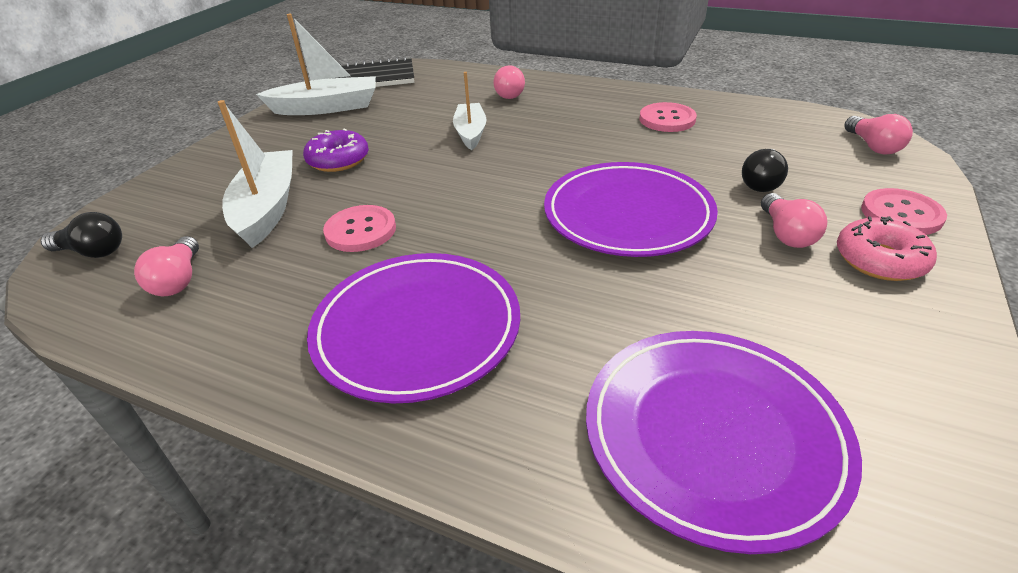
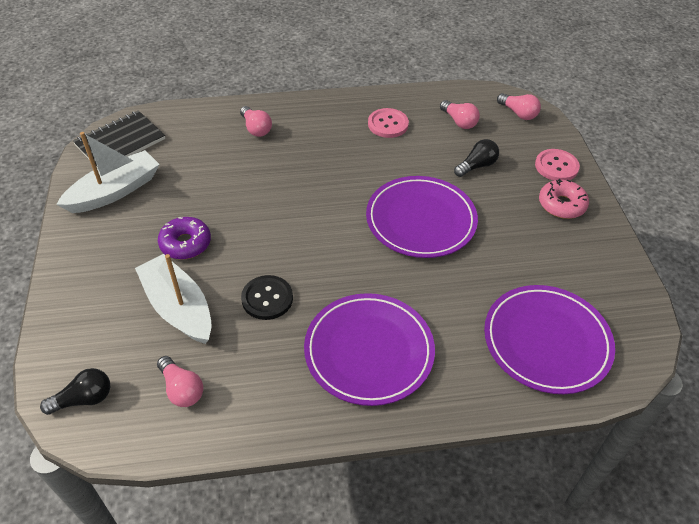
camera: 35 degrees left, 10 degrees up
pink button [323,205,396,252] -> black button [241,275,293,320]
white boat [453,72,487,150] -> none
black light bulb [742,149,788,192] -> black light bulb turned 120 degrees counterclockwise [454,139,499,177]
pink light bulb [761,193,828,248] -> pink light bulb moved to [440,100,480,129]

